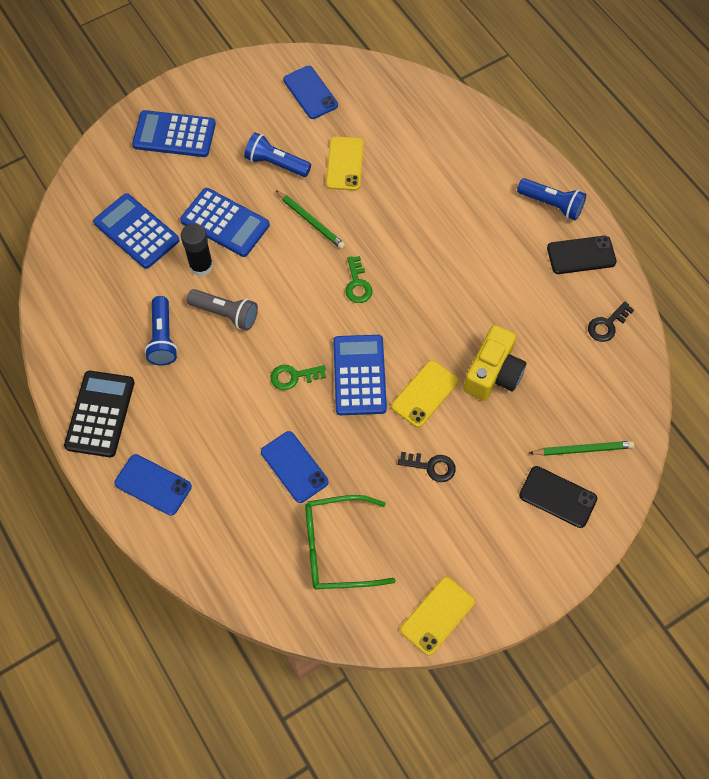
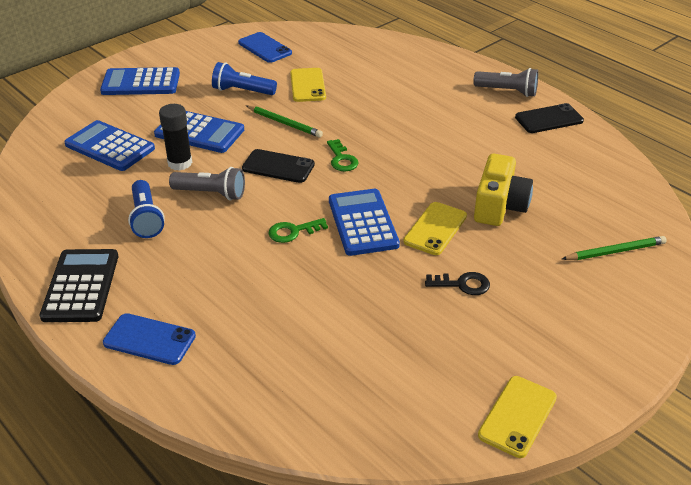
camera: 10 degrees left, 25 degrees down
blue phone [261,431,328,503] -> none
green glasses [305,495,396,590] -> none
blue flashlight [517,178,586,220] -> grey flashlight [473,68,538,97]
black phone [519,466,598,528] -> black phone moved to [242,149,315,183]
black key [588,302,634,342] -> none

